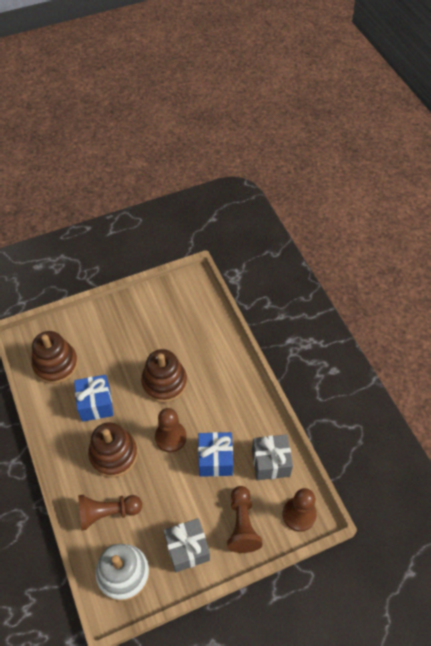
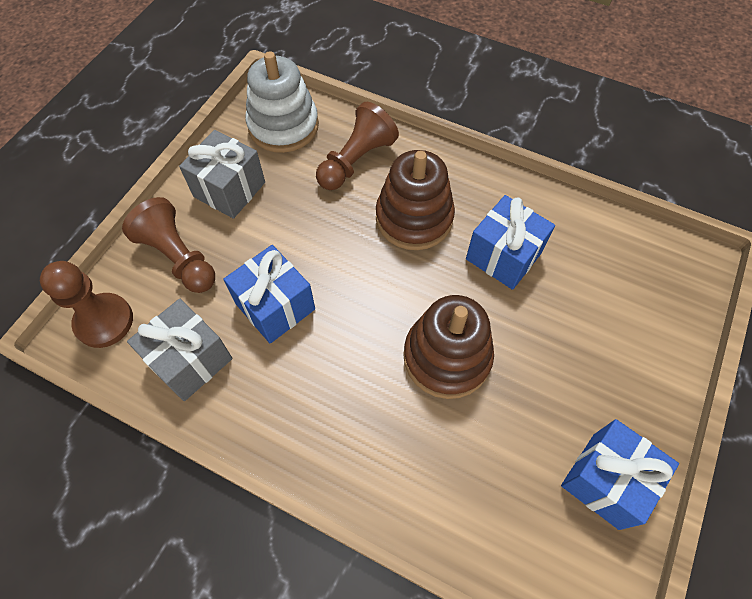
camera: 140 degrees right, 5 degrees up
brown stacking toy [32,331,78,384] -> none
brown pawn [155,408,187,453] -> none
none -> blue gift [561,419,679,530]

